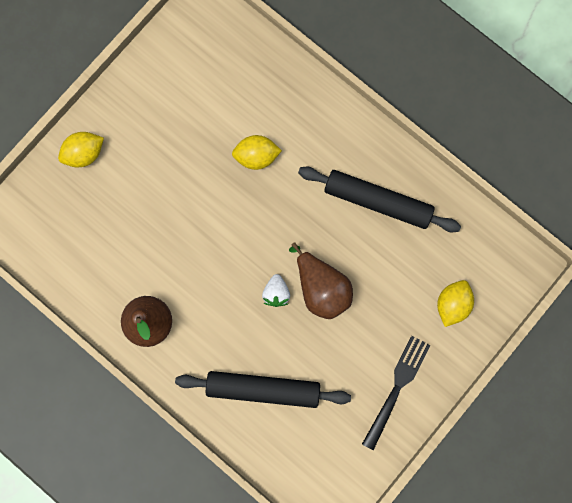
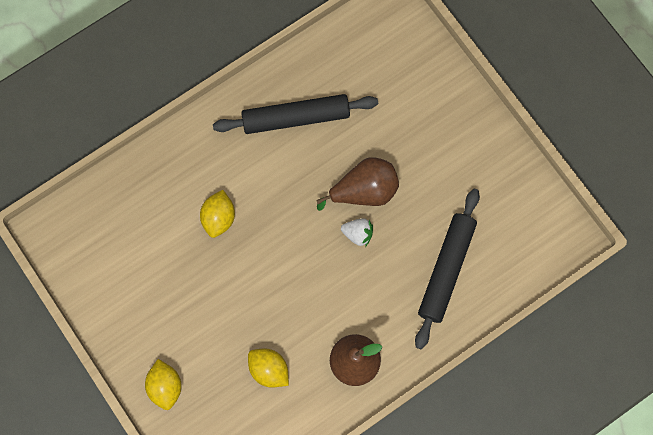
camera: 75 degrees left, 5 degrees down
black rolling pin [298,167,461,232] -> black rolling pin turned 45 degrees clockwise [213,94,378,134]
black fork [362,336,430,450] -> none
yellow lemon [437,280,474,327] -> yellow lemon moved to [248,348,289,388]

